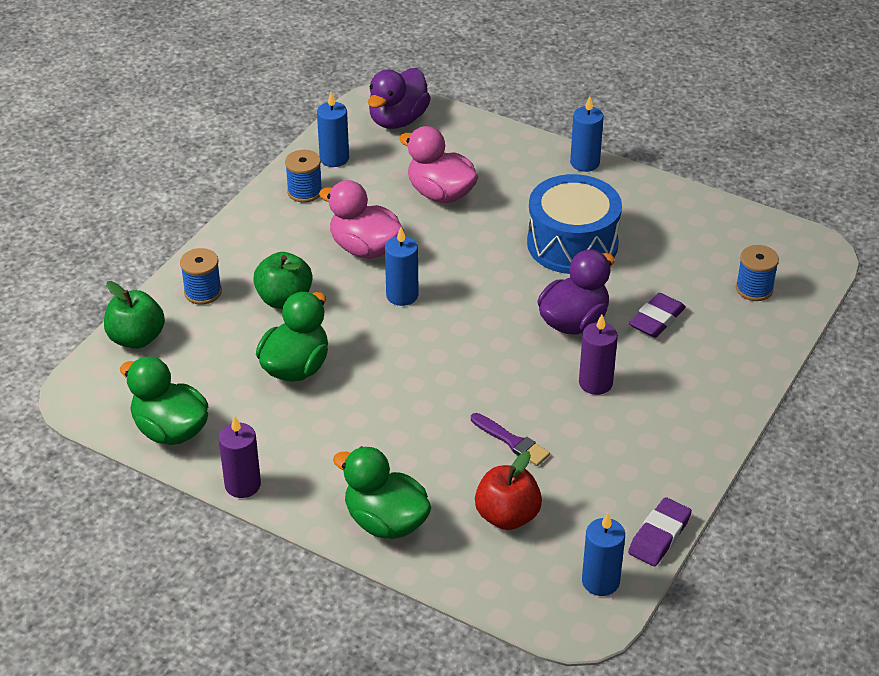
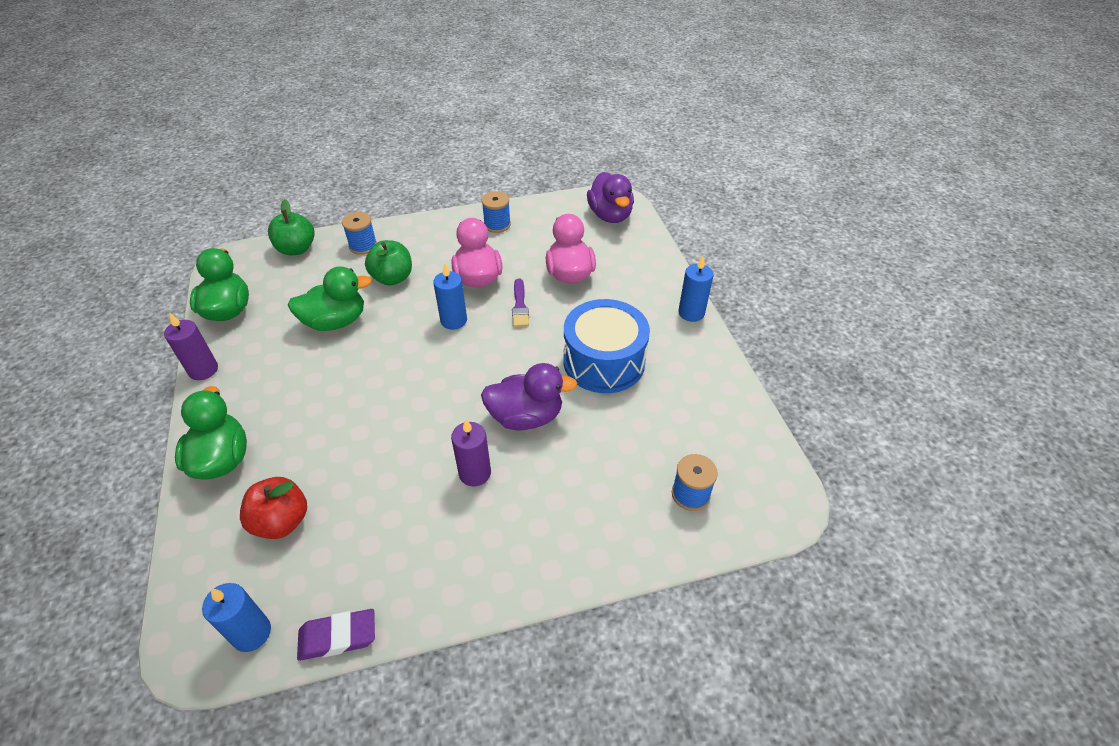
camera: 45 degrees right, 5 degrees up
blue candle [317,92,349,167] -> none
purple duck [368,68,431,129] -> purple duck turned 90 degrees counterclockwise [587,172,634,223]
purple brush [471,413,550,466] -> purple brush moved to [512,278,529,327]
purple eraser [629,293,686,338] -> none

